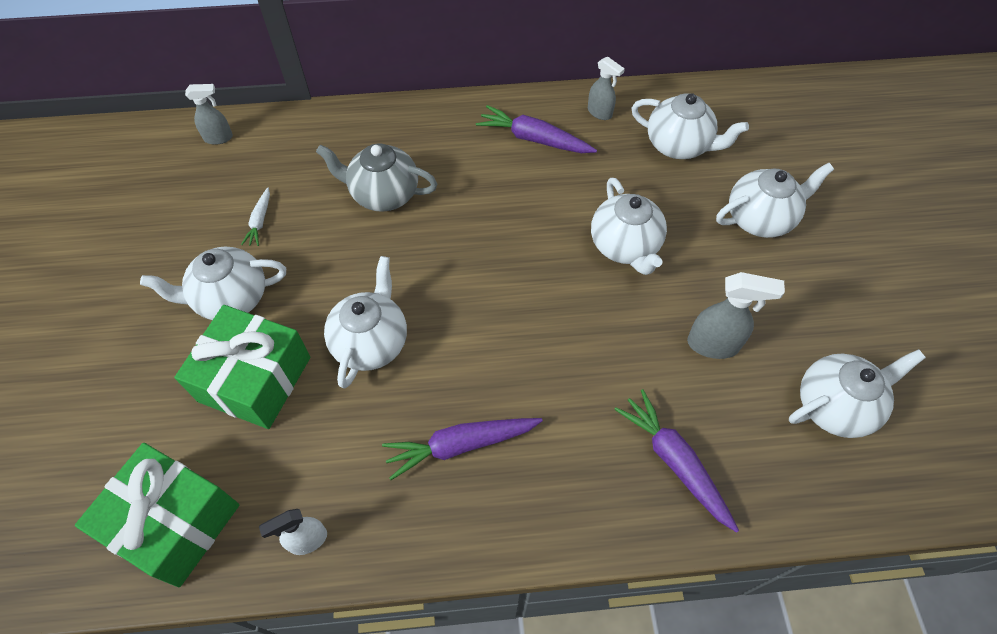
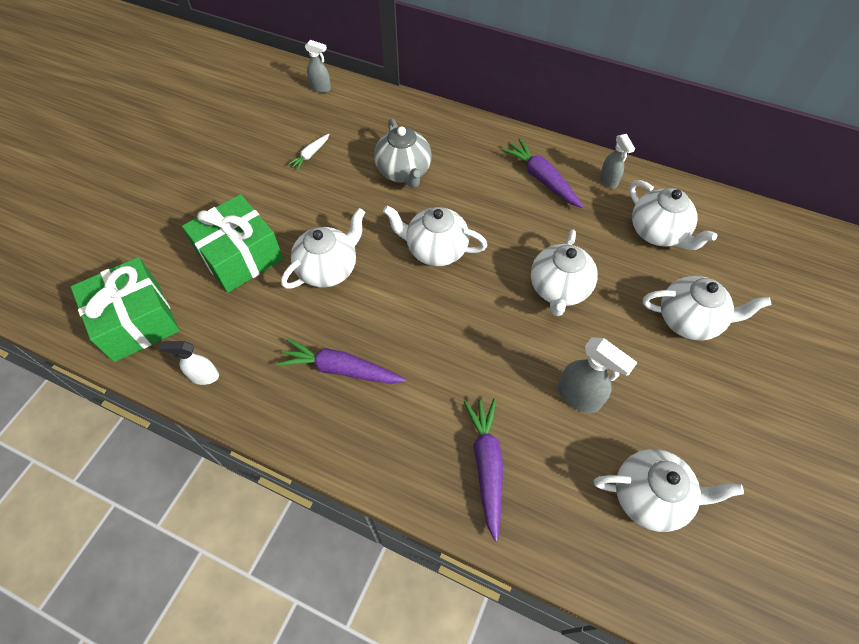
camera: 30 degrees right, 0 degrees up
white teapot [140,247,286,320] -> white teapot moved to [383,205,487,266]
grey teapot [316,143,437,212] -> grey teapot turned 150 degrees counterclockwise [374,118,432,188]

